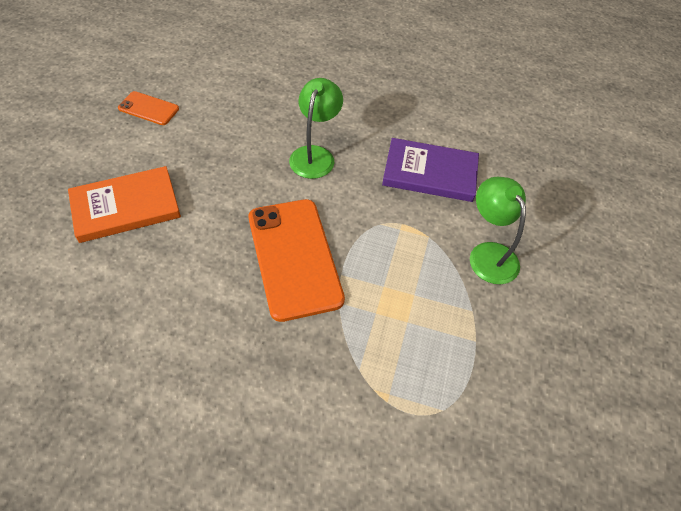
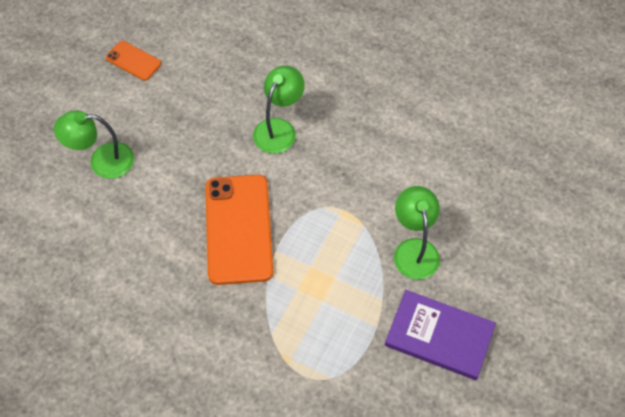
camera: 15 degrees right, 5 degrees up
orange book [68,166,181,243] -> green lamp [54,110,134,179]
purple book [382,138,479,202] -> purple book moved to [385,290,496,380]

